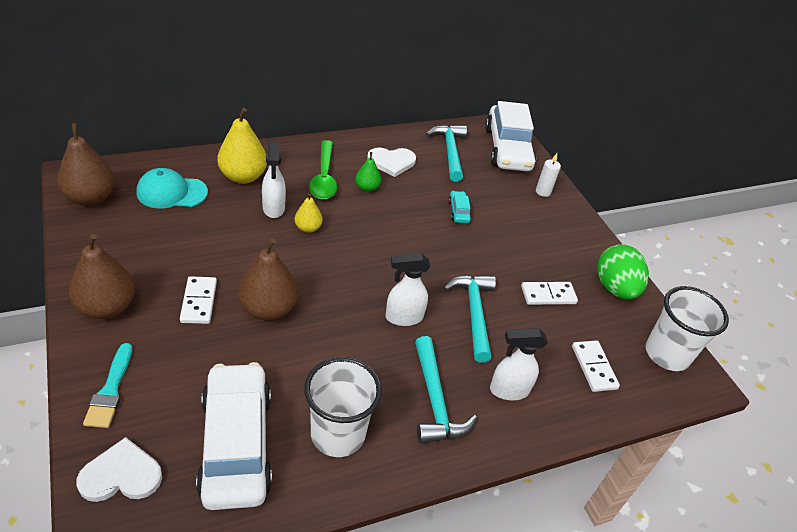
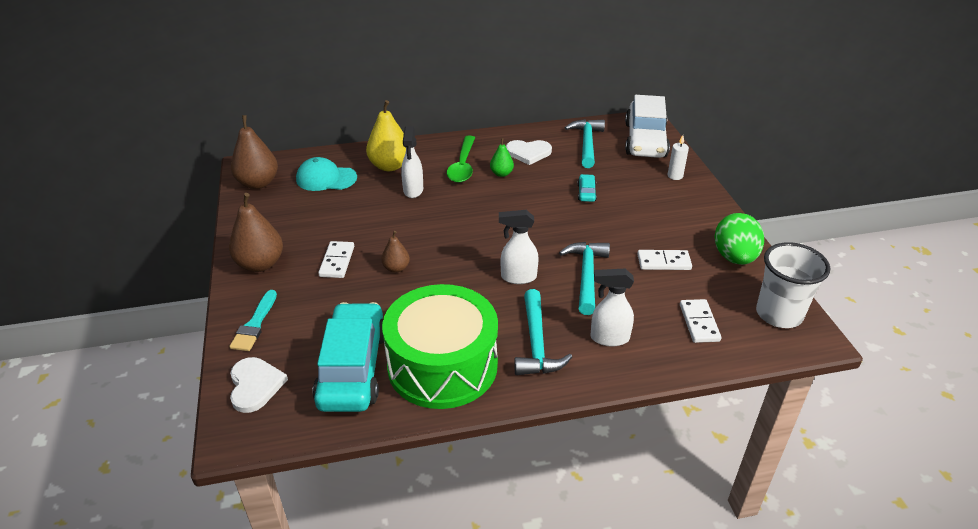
camera: 15 degrees right, 5 degrees down
white heart [76,437,162,502] -> white heart turned 75 degrees clockwise [230,357,288,413]
white car [196,362,272,510] -> turquoise car [312,302,384,412]
brown pear [238,238,298,321] -> brown pear [381,231,410,273], size x0.54
yellow pear [295,193,323,233] -> none
white cup [304,357,382,457] -> green drum [382,284,498,409]

